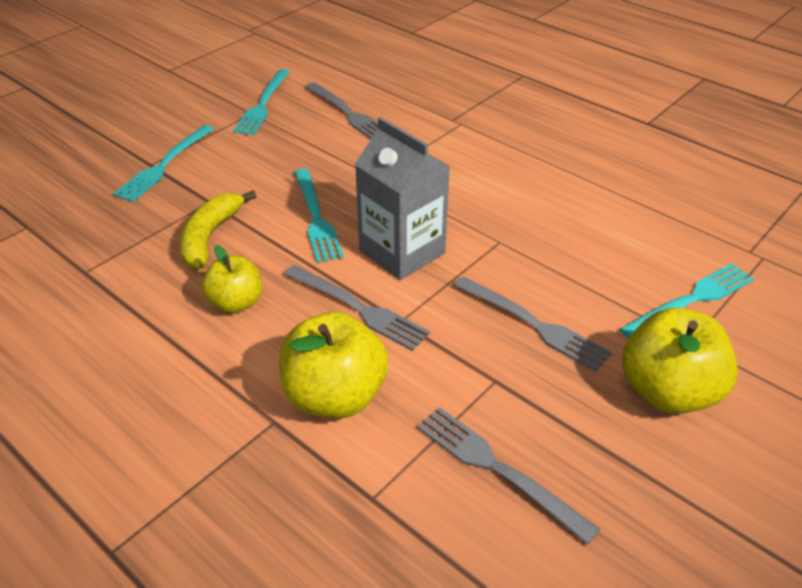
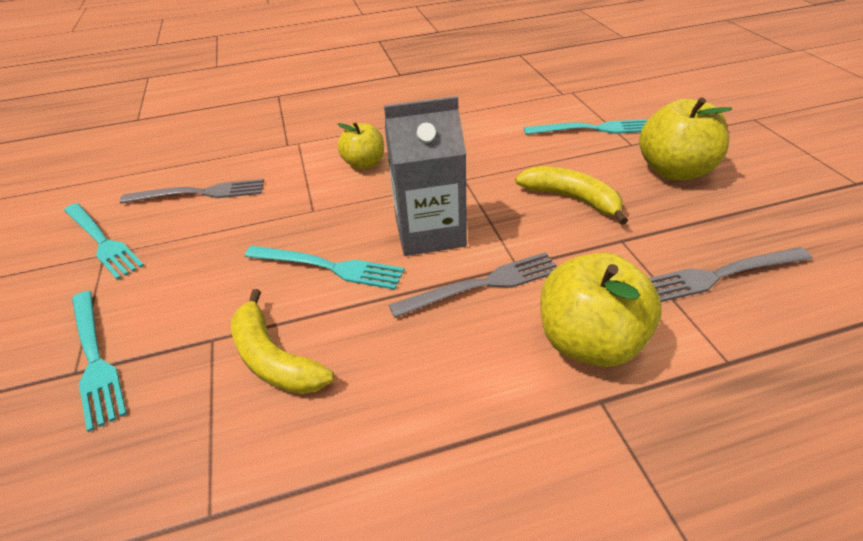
camera: 55 degrees left, 0 degrees up
yellow apple [202,245,262,313] -> yellow apple moved to [337,122,384,170]
grey fork [454,276,612,372] -> yellow banana [515,166,628,225]
turquoise fork [620,263,754,338] -> turquoise fork turned 90 degrees clockwise [524,119,648,135]

